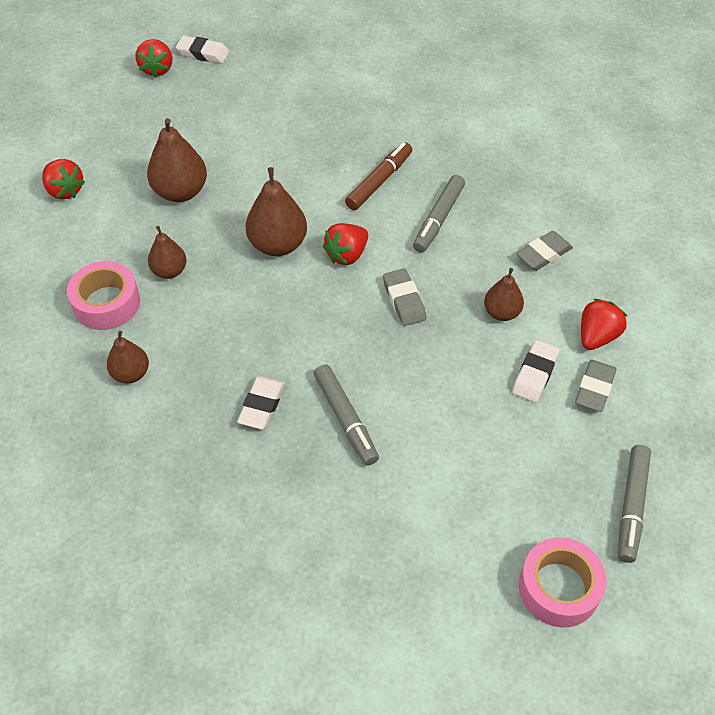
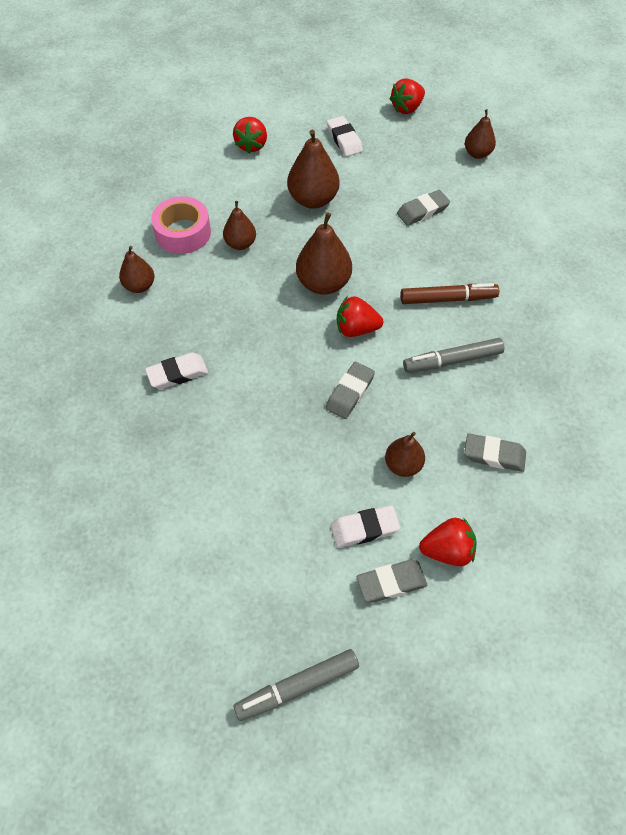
camera: 50 degrees right, 5 degrees up
white eraser [176,36,230,63] -> white eraser moved to [327,116,363,157]
grey marker [314,364,379,466] -> none
pink tape [519,537,606,627] -> none
none -> grey eraser [397,190,450,226]
none -> brown pear [465,109,496,159]

